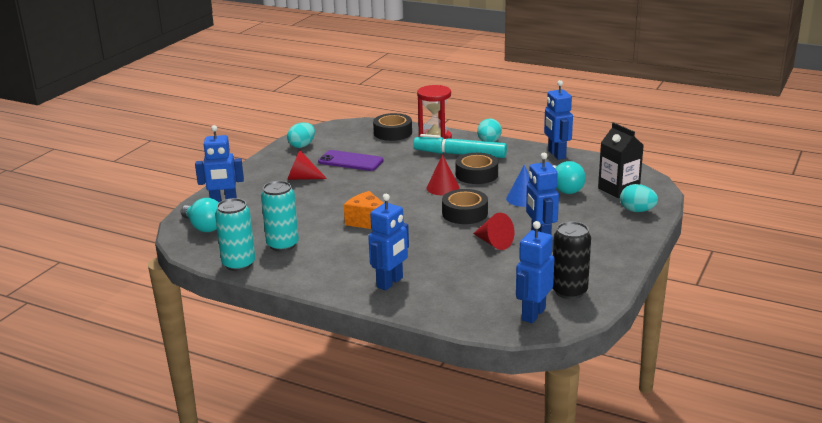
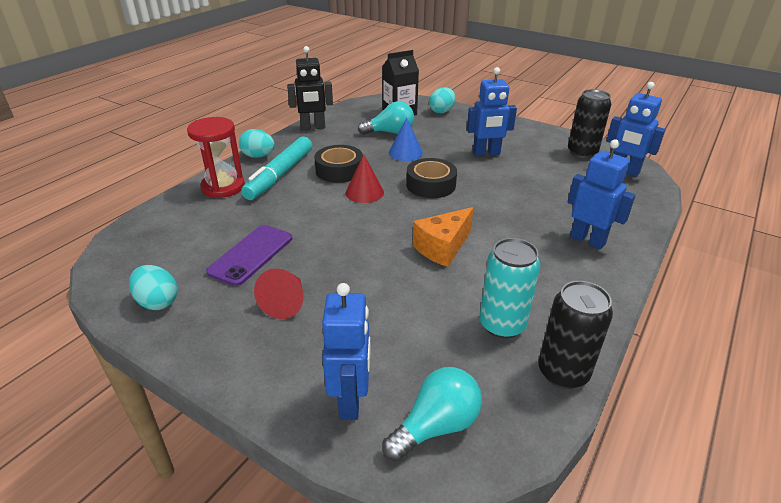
camera: 85 degrees left, 10 degrees up
turquoise can [215,198,255,271] -> black can [538,281,613,389]
black tape [373,113,412,141] -> none
red cone [473,213,514,250] -> none
blue robot [544,80,573,160] -> black robot [287,46,333,130]

